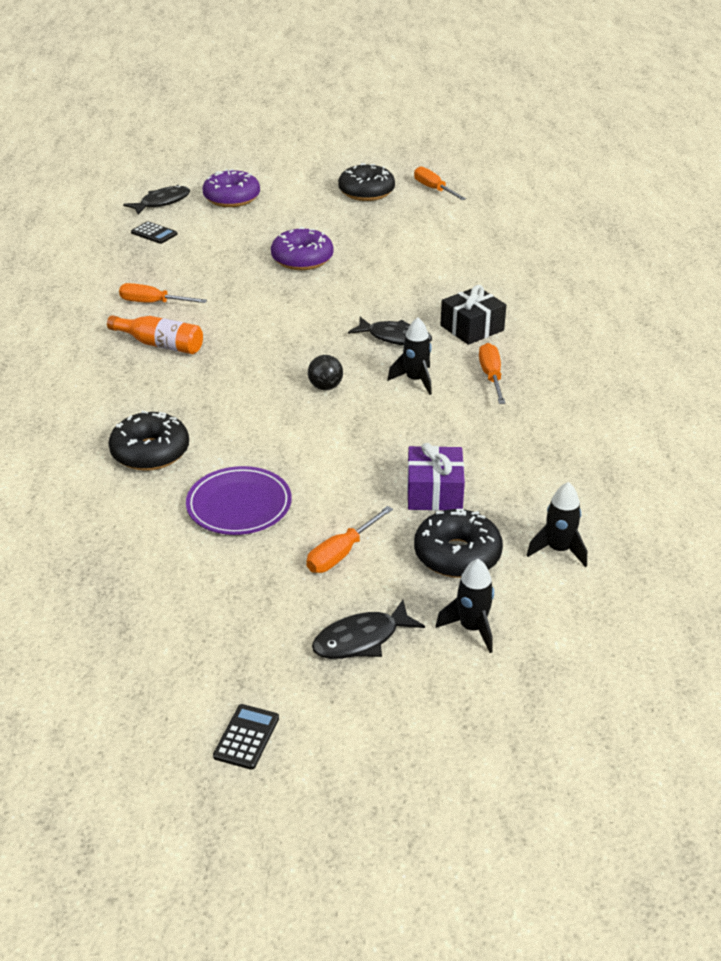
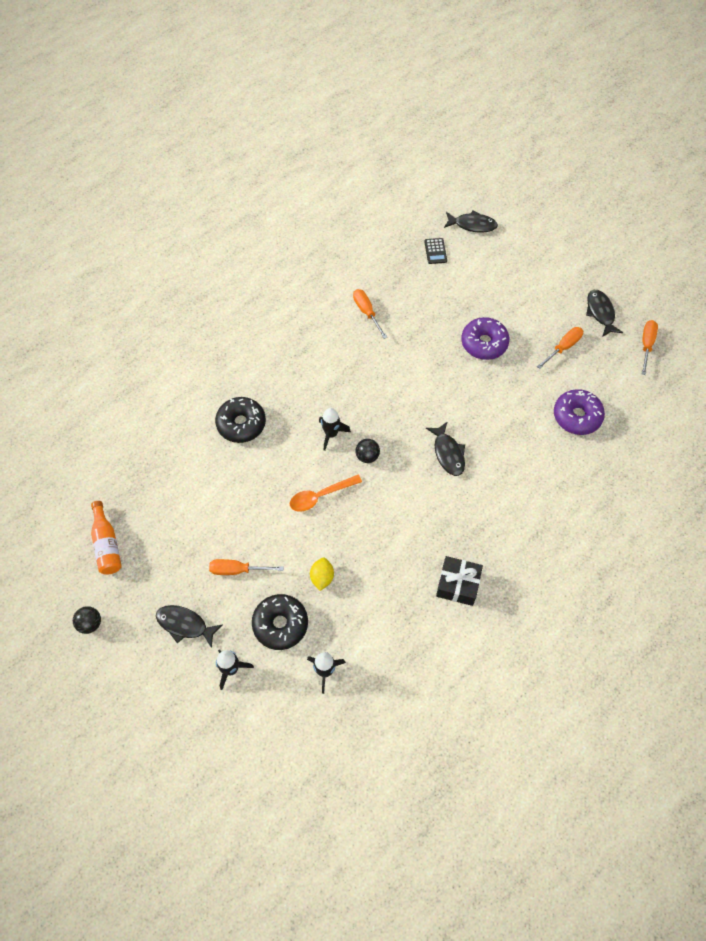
camera: 50 degrees right, 25 degrees up
orange bottle [107,315,203,354] -> orange bottle moved to [91,501,122,575]
purple plate [186,466,292,535] -> none
purple donut [202,169,260,207] -> purple donut moved to [554,389,605,435]
black calculator [213,704,279,770] -> black ball [73,606,101,634]
black donut [338,163,395,201] -> black fish [586,290,623,337]
black rocket [387,317,432,395] -> black rocket moved to [319,408,351,451]
purple gift [407,443,465,511] -> yellow lemon [310,557,334,591]
black gift [440,285,506,345] -> black gift moved to [436,556,483,606]
orange screwdriver [479,343,505,404] -> orange screwdriver moved to [537,327,583,369]
none -> orange spoon [290,475,362,512]

